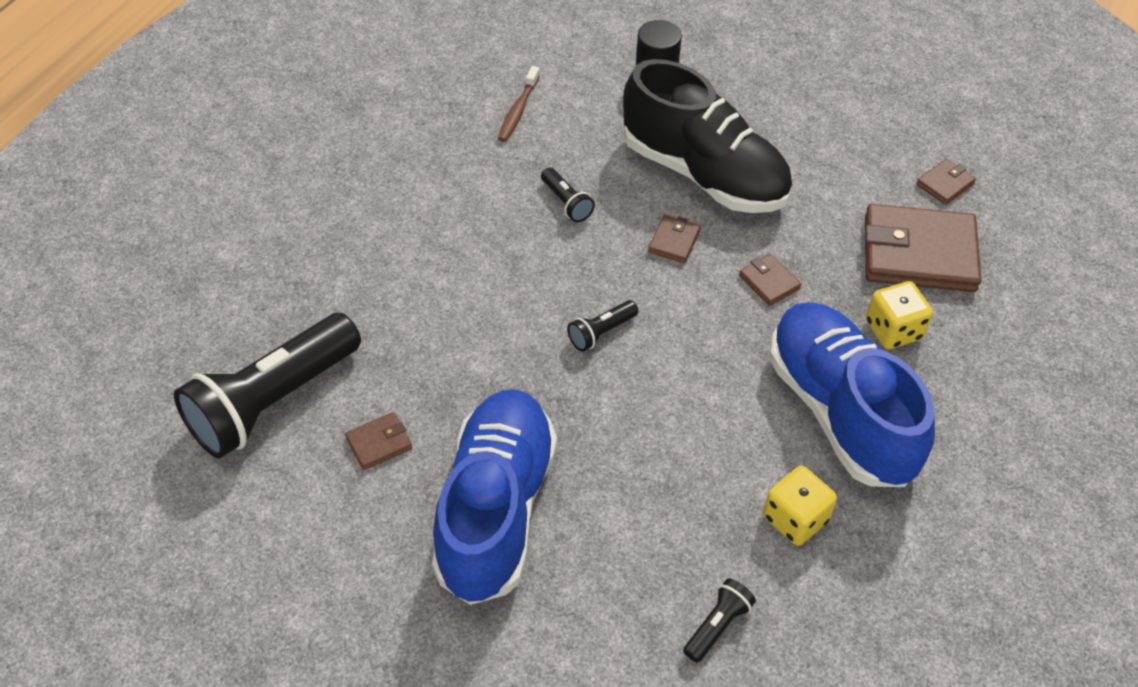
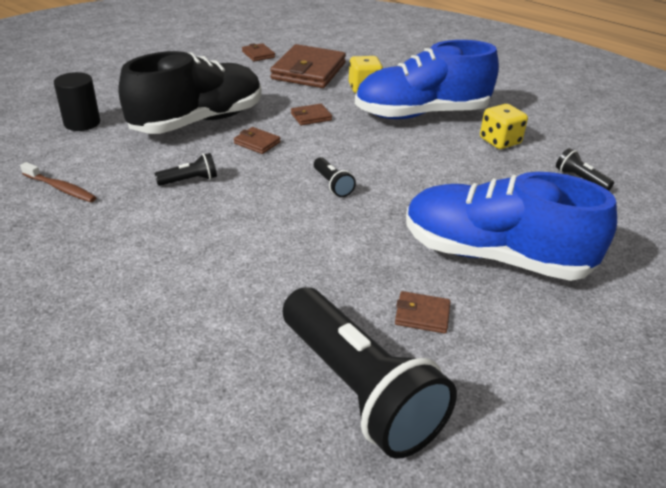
camera: 80 degrees left, 15 degrees down
brown wallet [345,412,412,470] -> brown wallet turned 60 degrees counterclockwise [395,291,451,334]

